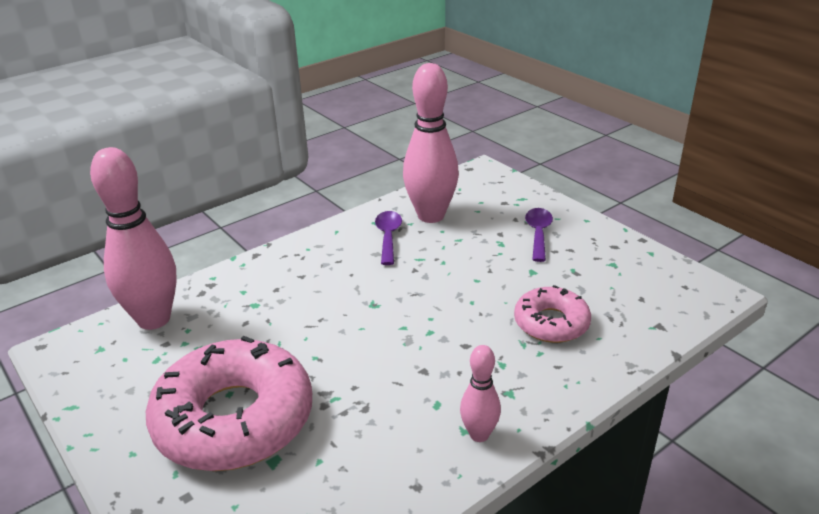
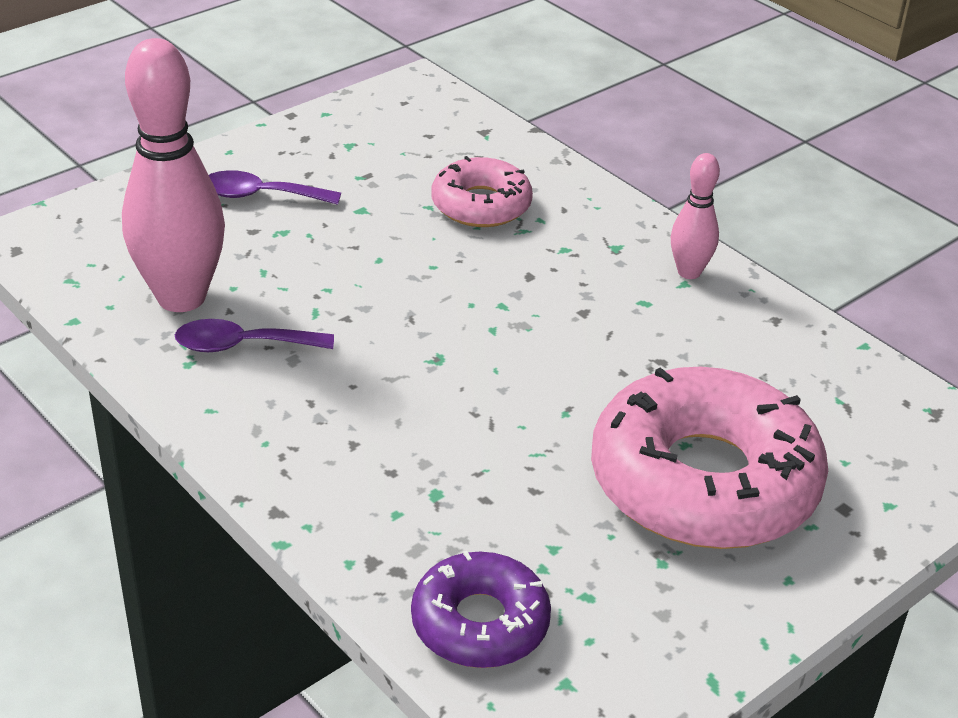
camera: 95 degrees left, 5 degrees up
pink bowling pin [90,147,177,330] -> purple donut [411,551,551,668]

